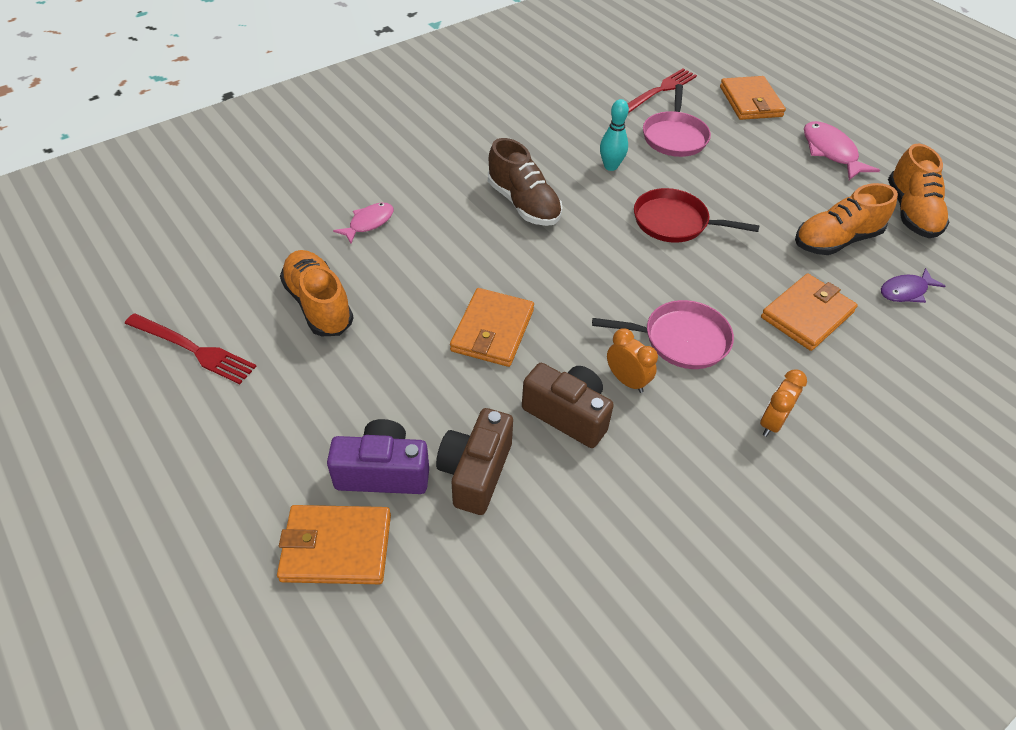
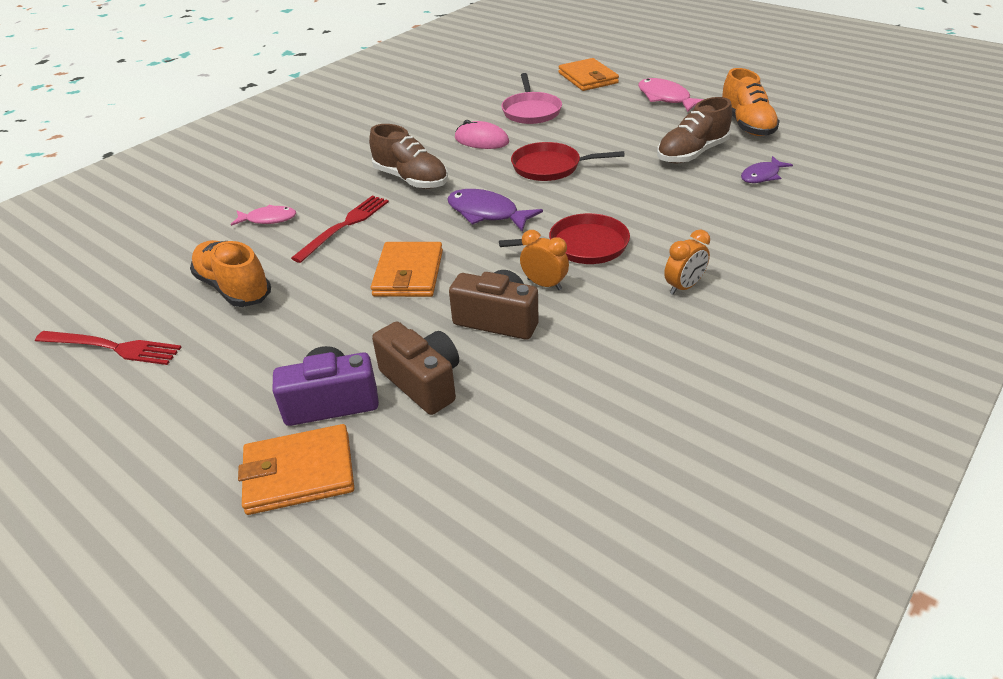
camera: 10 degrees left, 10 degrees down
pink fish [333,203,394,244] -> pink fish turned 60 degrees clockwise [231,205,296,226]
brown camera [436,408,513,515] -> brown camera turned 135 degrees clockwise [372,321,459,415]
pink pan [592,300,734,369] -> red pan [499,213,630,264]
turquoise bowling pin [600,99,629,171] -> pink mouse [455,120,509,149]
red fork [627,68,697,113] -> red fork moved to [291,195,389,263]
orange clock [760,369,807,437] -> orange clock turned 150 degrees counterclockwise [664,229,710,295]
orange wallet [761,273,858,351] -> none
orange shoe [795,183,898,255] -> brown shoe [657,97,732,163]
none -> purple fish [447,189,543,232]

